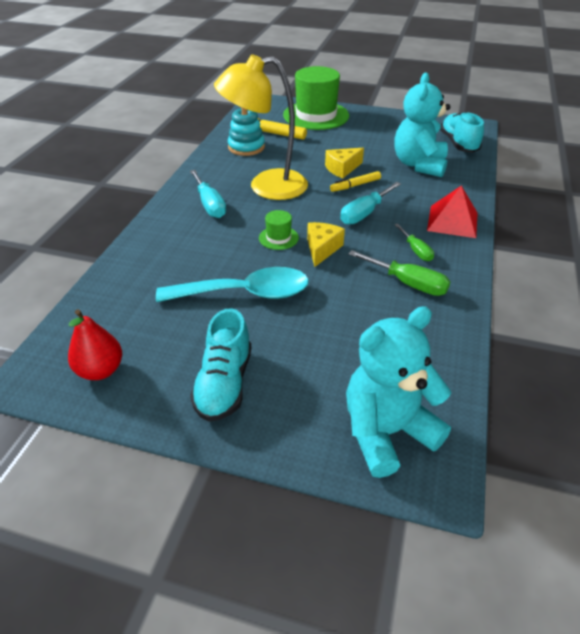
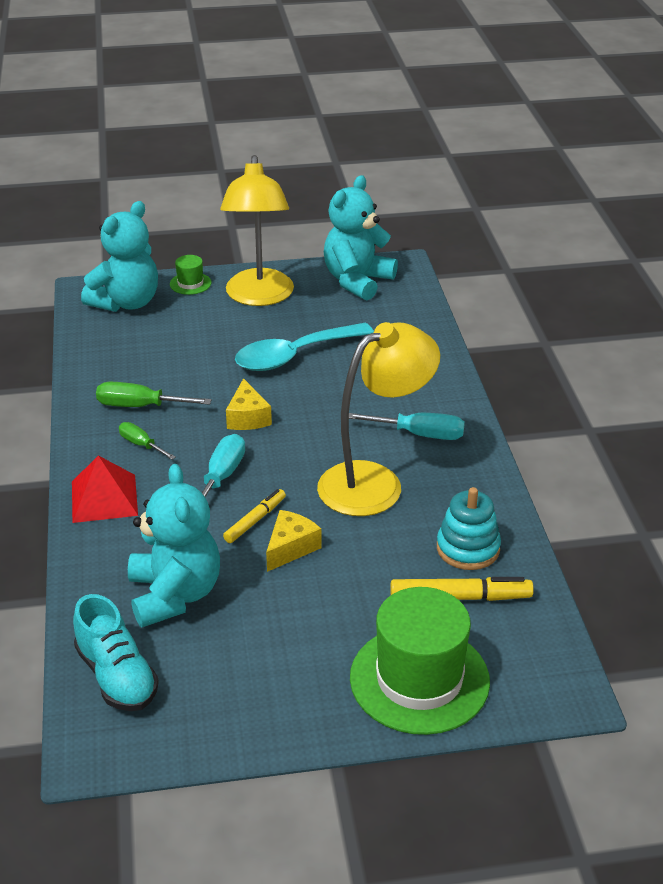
camera: 155 degrees right, 5 degrees down
red pear [68,309,122,380] -> turquoise teddy bear [324,175,398,300]
turquoise screwdriver [190,170,226,218] -> turquoise screwdriver turned 150 degrees clockwise [349,412,465,440]
turquoise shoe [190,308,251,422] -> yellow lamp [220,155,294,306]
green hat [259,210,299,250] -> green hat moved to [170,255,211,295]

